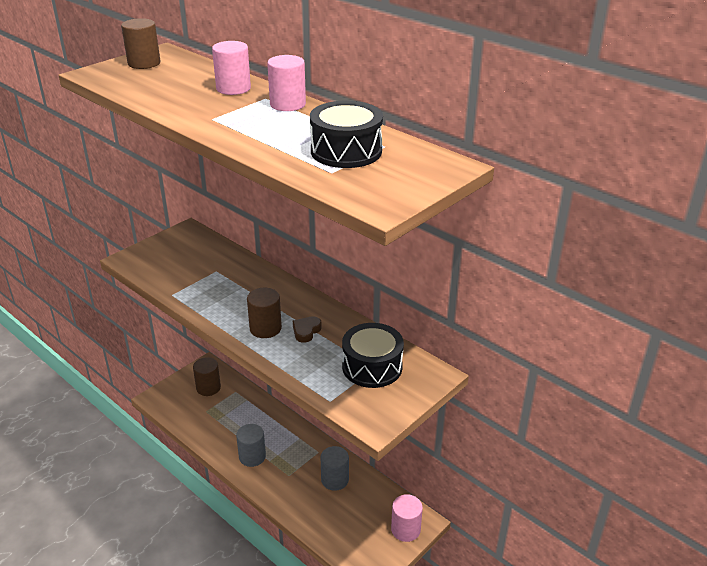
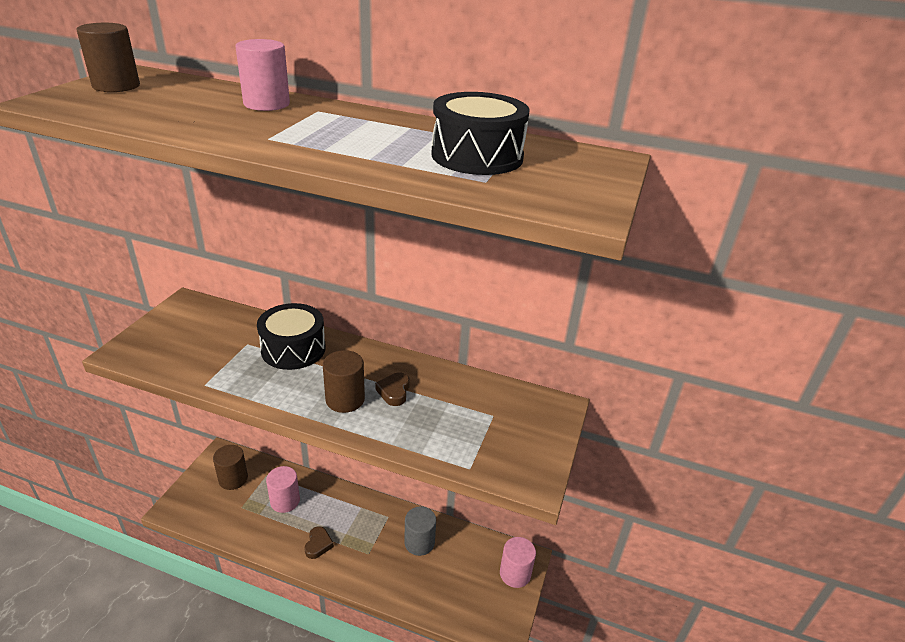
camera: 25 degrees left, 0 degrees up
grey cylinder [236,424,266,467] -> brown heart [305,526,334,559]
pink cylinder [267,55,306,111] -> pink cylinder moved to [266,466,300,513]
black drum [342,323,404,388] -> black drum moved to [257,303,326,370]

